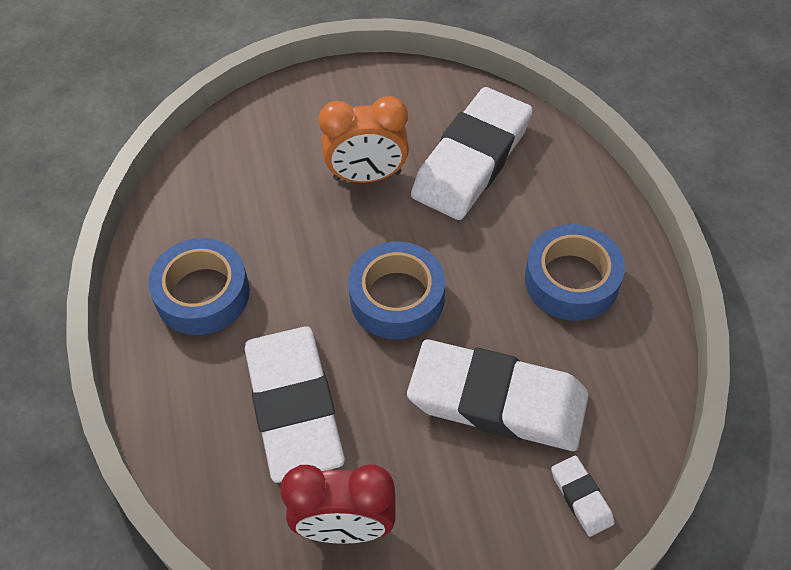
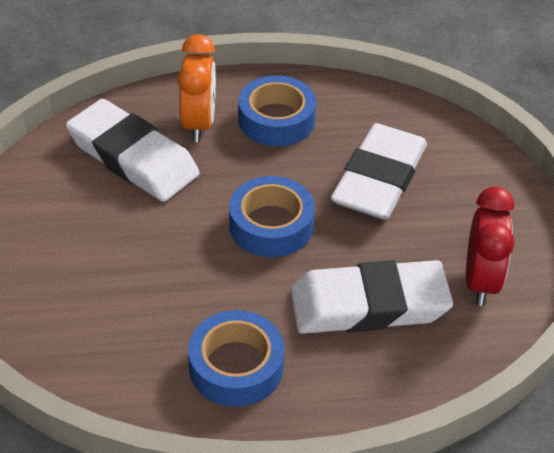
camera: 85 degrees left, 10 degrees down
orange clock [319,96,409,183] -> orange clock moved to [178,34,216,142]
white eraser [551,456,615,537] -> none

